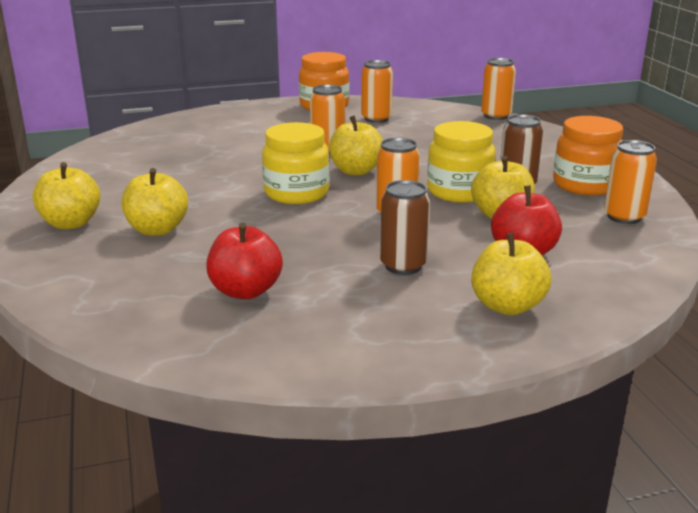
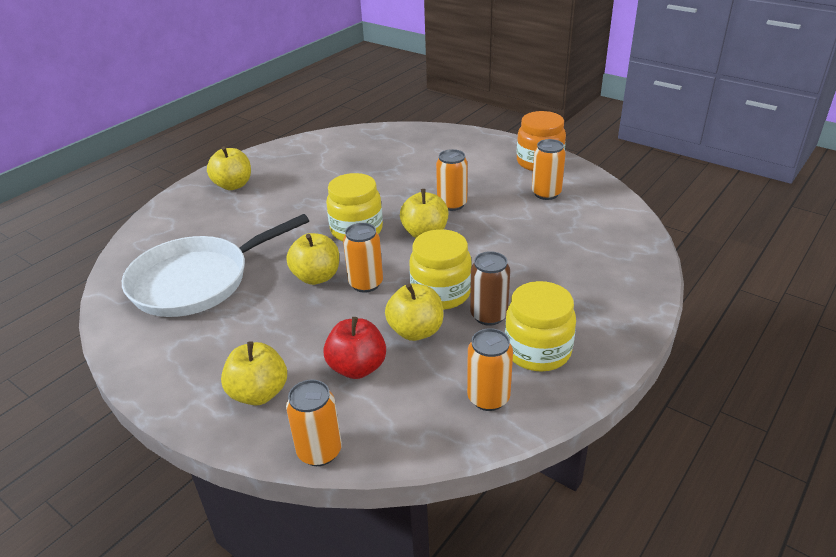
camera: 55 degrees right, 10 degrees up
yellow apple [122,168,188,236] -> yellow apple moved to [286,233,339,285]
red apple [206,223,283,299] -> white pan [122,214,309,317]
brown can [380,180,430,275] -> none
orange can [481,58,516,120] -> orange can moved to [286,379,342,466]
orange jar [553,116,623,196] -> yellow jar [505,281,576,372]

